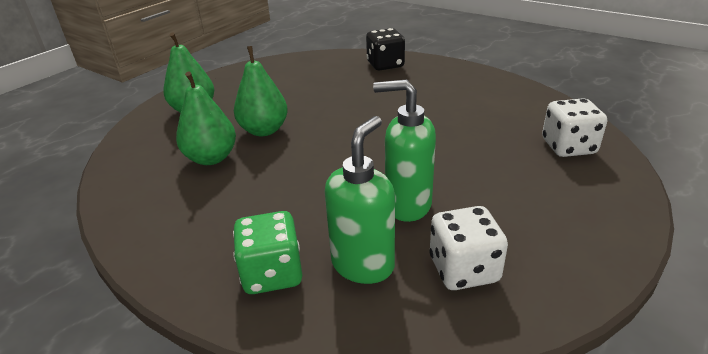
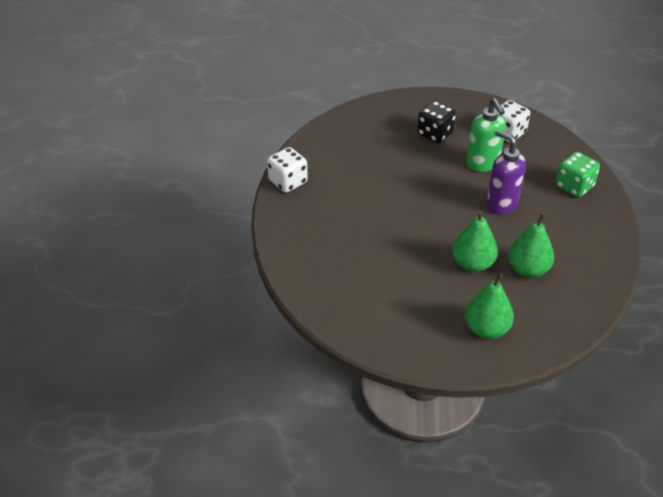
camera: 125 degrees left, 10 degrees up
green soap dispenser [325,116,395,284] -> none
black dice [366,28,405,70] -> black dice moved to [417,101,456,143]
white dice [542,98,607,157] -> white dice moved to [267,147,308,193]
none -> purple soap dispenser [487,129,526,214]

